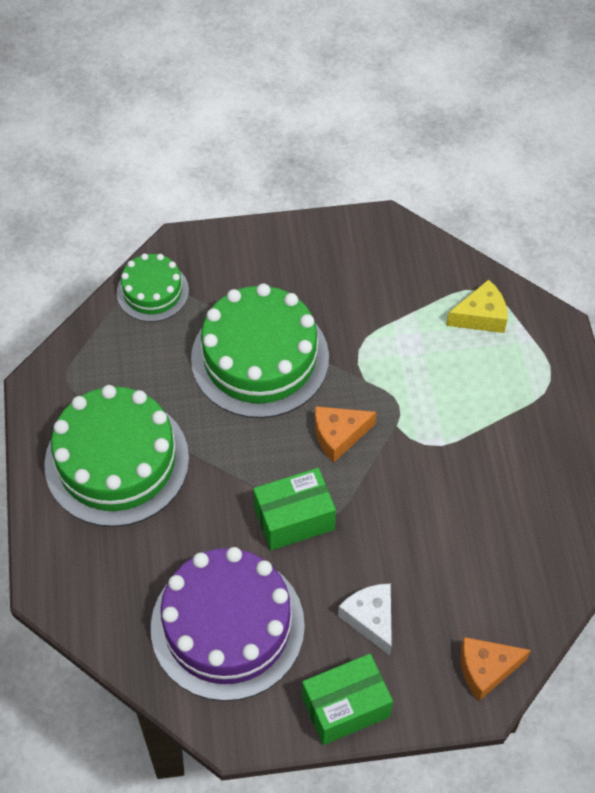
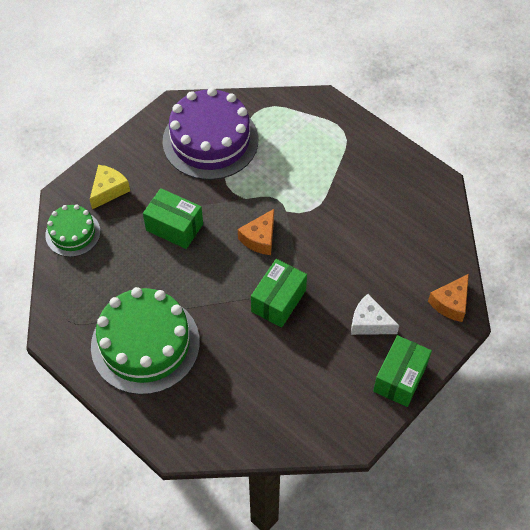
camera: 40 degrees left, 0 degrees up
purple cake [151,547,305,701] -> purple cake moved to [163,87,258,180]
green cake [191,283,329,418] -> green box [143,188,203,249]
yellow cheese [446,279,507,333] -> yellow cheese moved to [90,165,130,209]

